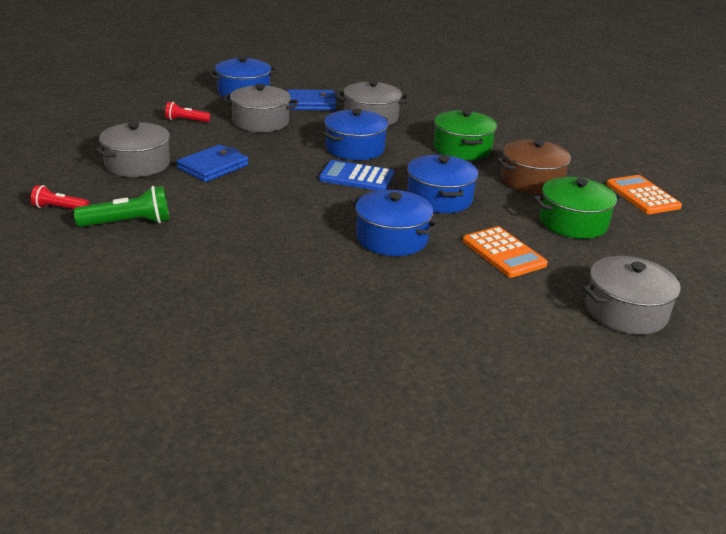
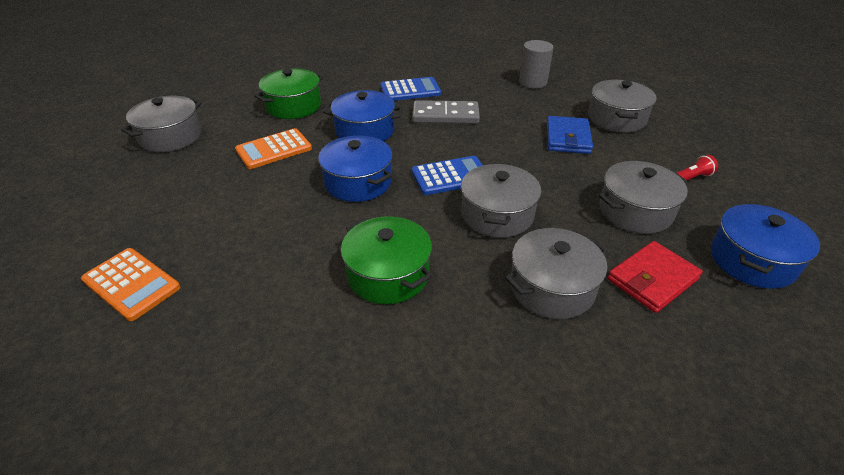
camera: 150 degrees right, 10 degrees up
red flashlight [31,185,89,209] -> none
green flashlight [74,186,170,227] -> grey cylinder [519,40,554,89]
blue wallet [287,89,337,110] -> red wallet [608,241,703,313]
blue pot [322,109,388,160] -> grey pot [461,163,541,238]
orange calculator [463,226,548,278] -> orange calculator turned 60 degrees counterclockwise [235,128,312,169]
brown pot [496,140,575,194] -> none
green pot [533,177,623,239] -> green pot moved to [254,68,324,119]
none -> blue calculator [380,77,441,101]
none -> grey domino [412,100,480,124]

